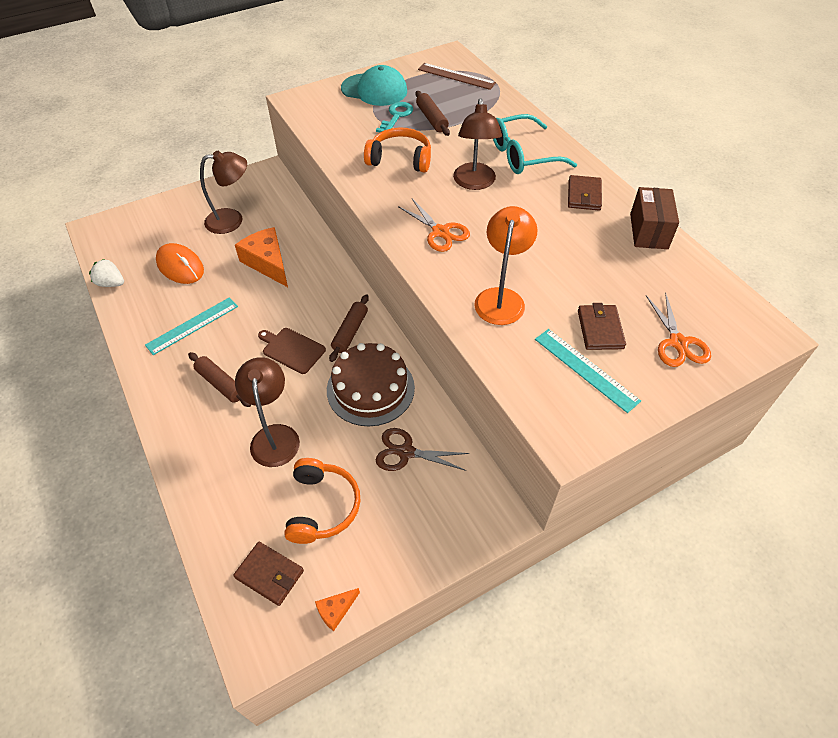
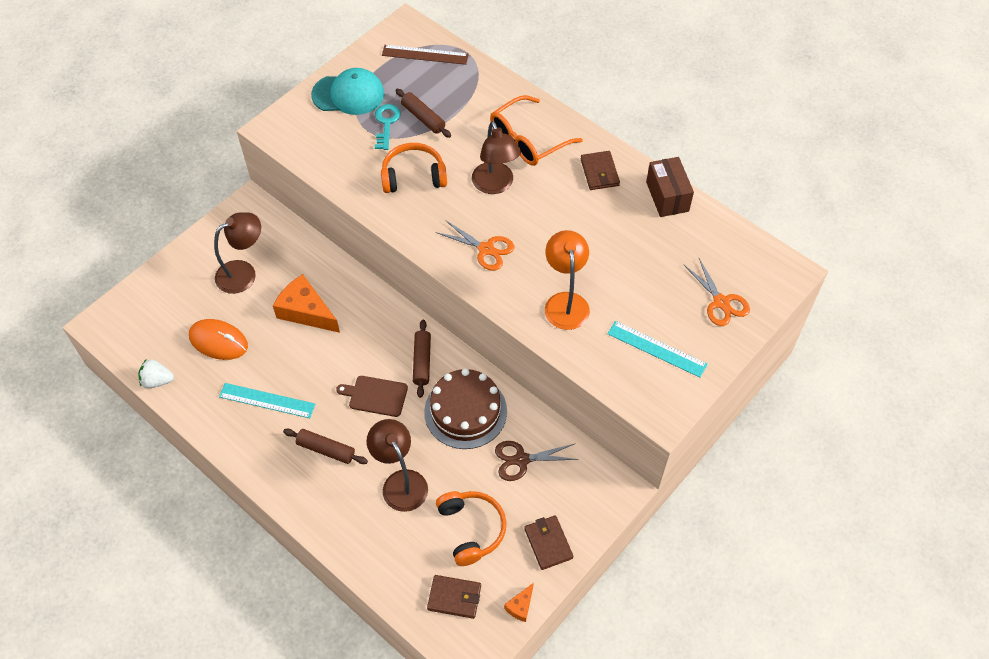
camera: 20 degrees left, 5 degrees up
turquoise ruler [145,297,238,355] -> turquoise ruler turned 75 degrees clockwise [219,383,315,418]
turquoise glasses [493,114,577,174] -> orange glasses [490,95,583,166]
brown wallet [578,303,626,350] -> brown wallet moved to [524,515,573,570]

